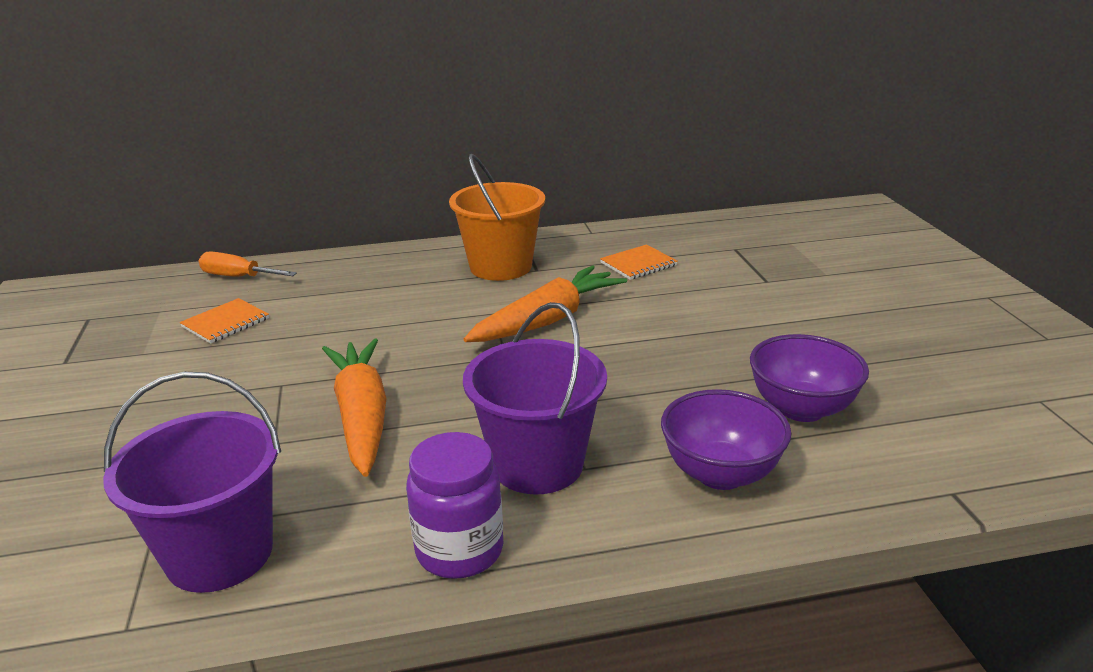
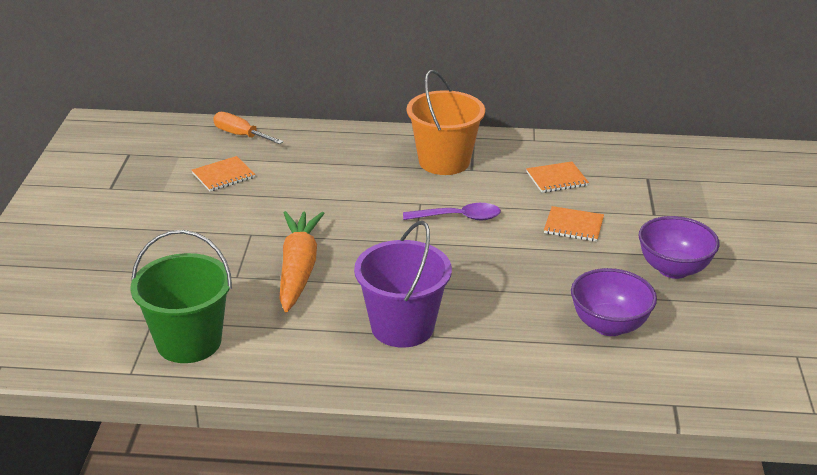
camera: 15 degrees right, 5 degrees up
purple bucket [103,372,281,593] -> green bucket [130,230,232,363]
purple jar [406,432,503,579] -> none
orange carrot [464,265,627,342] -> purple spoon [403,203,501,220]
purple bowl [661,389,791,490] -> purple bowl moved to [639,216,720,279]
none -> orange notebook [544,206,604,242]

